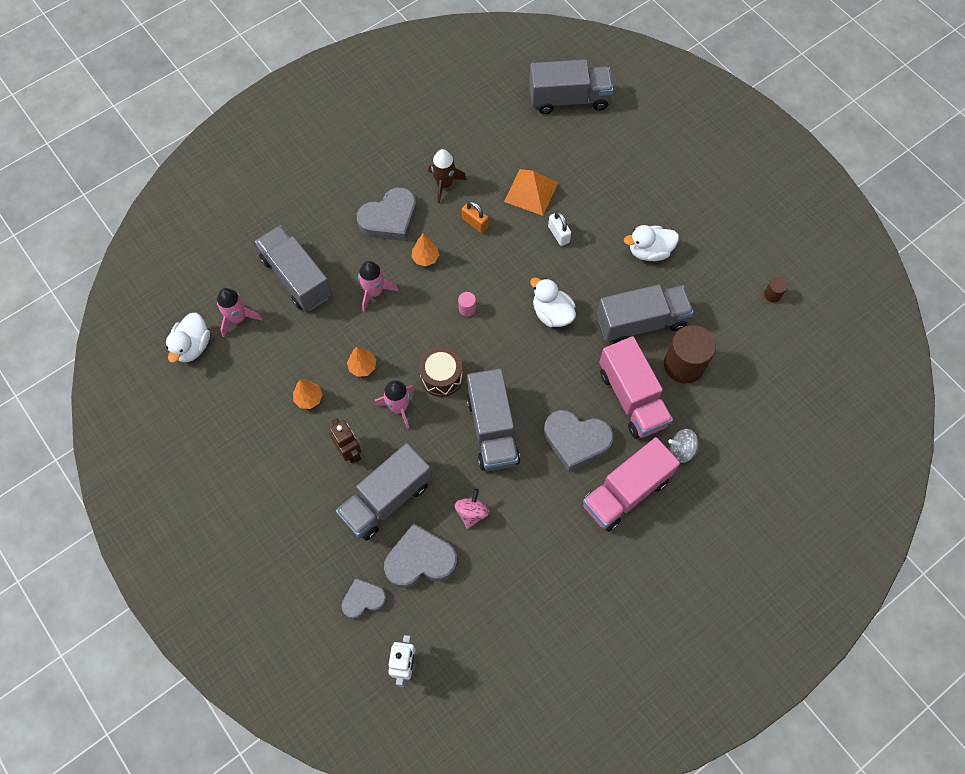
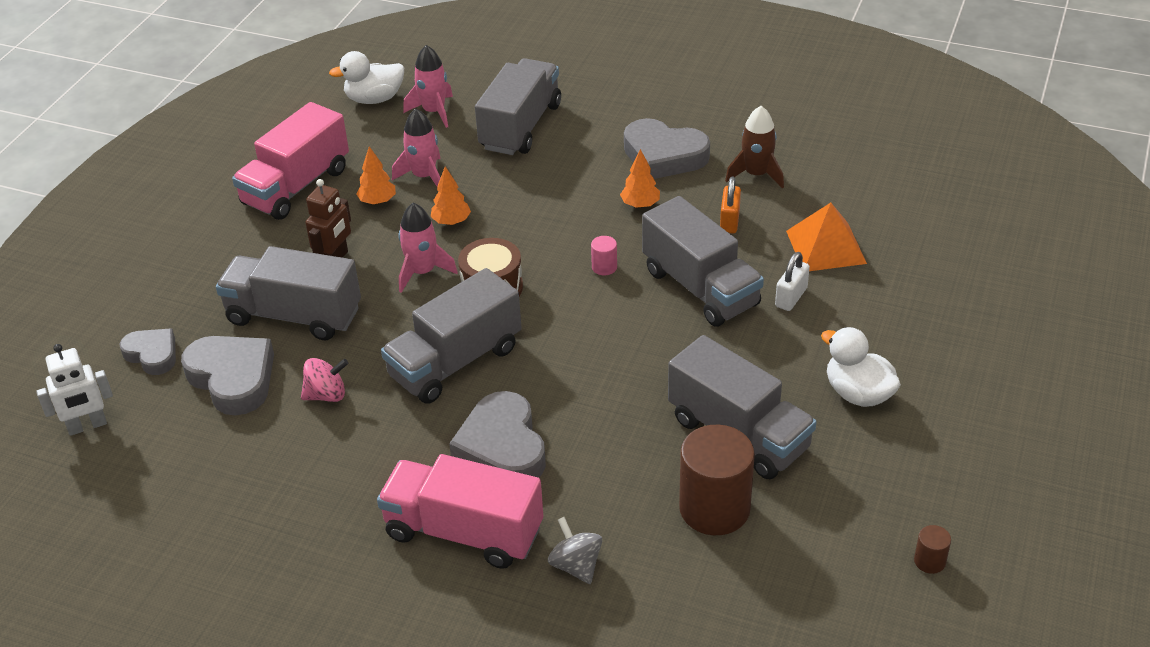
camera: 60 degrees right, 25 degrees down
pink rocket [358,261,398,312] -> pink rocket moved to [392,108,441,187]
grey truck [529,60,613,114] -> grey truck moved to [642,196,764,327]
white duck [530,277,576,327] -> none
pink truck [599,336,673,439] -> pink truck moved to [232,102,349,220]

